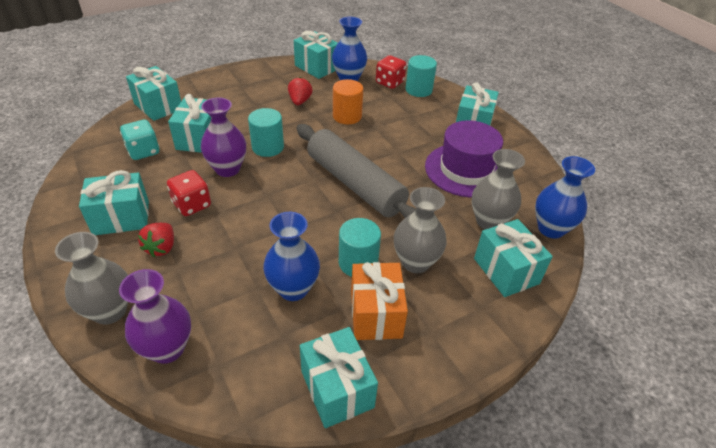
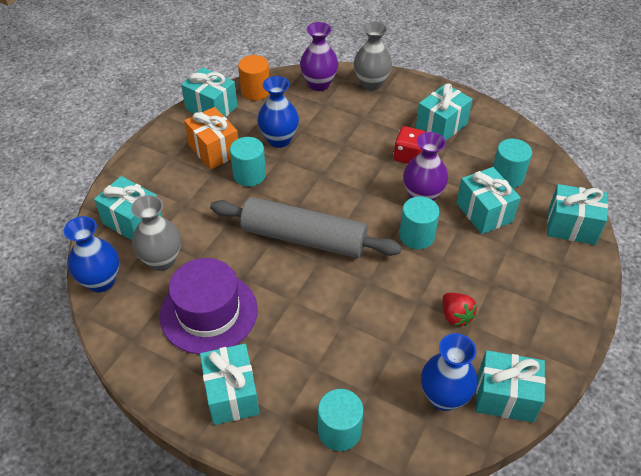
camera: 150 degrees right, 5 degrees up
turquoise dice [120,120,160,160] -> turquoise cylinder [493,139,532,188]
red strawberry [138,223,174,257] -> none
orange cylinder [333,79,363,124] -> orange cylinder moved to [238,55,269,100]
red dice [376,55,406,89] -> none
grey vase [394,187,447,273] -> none

